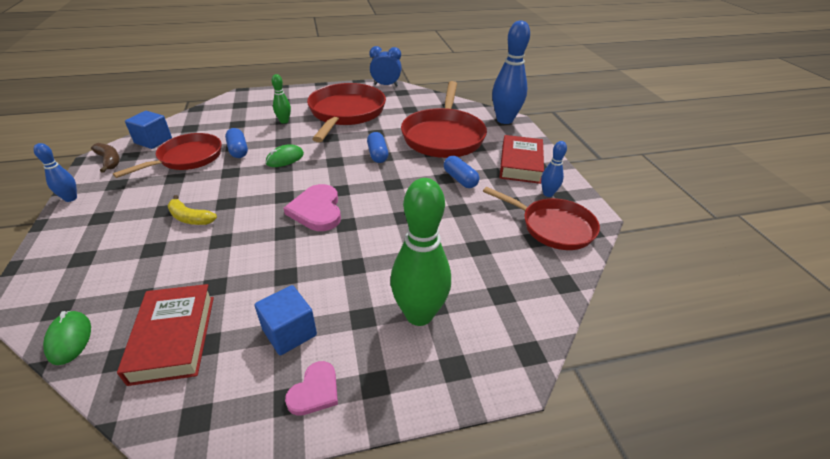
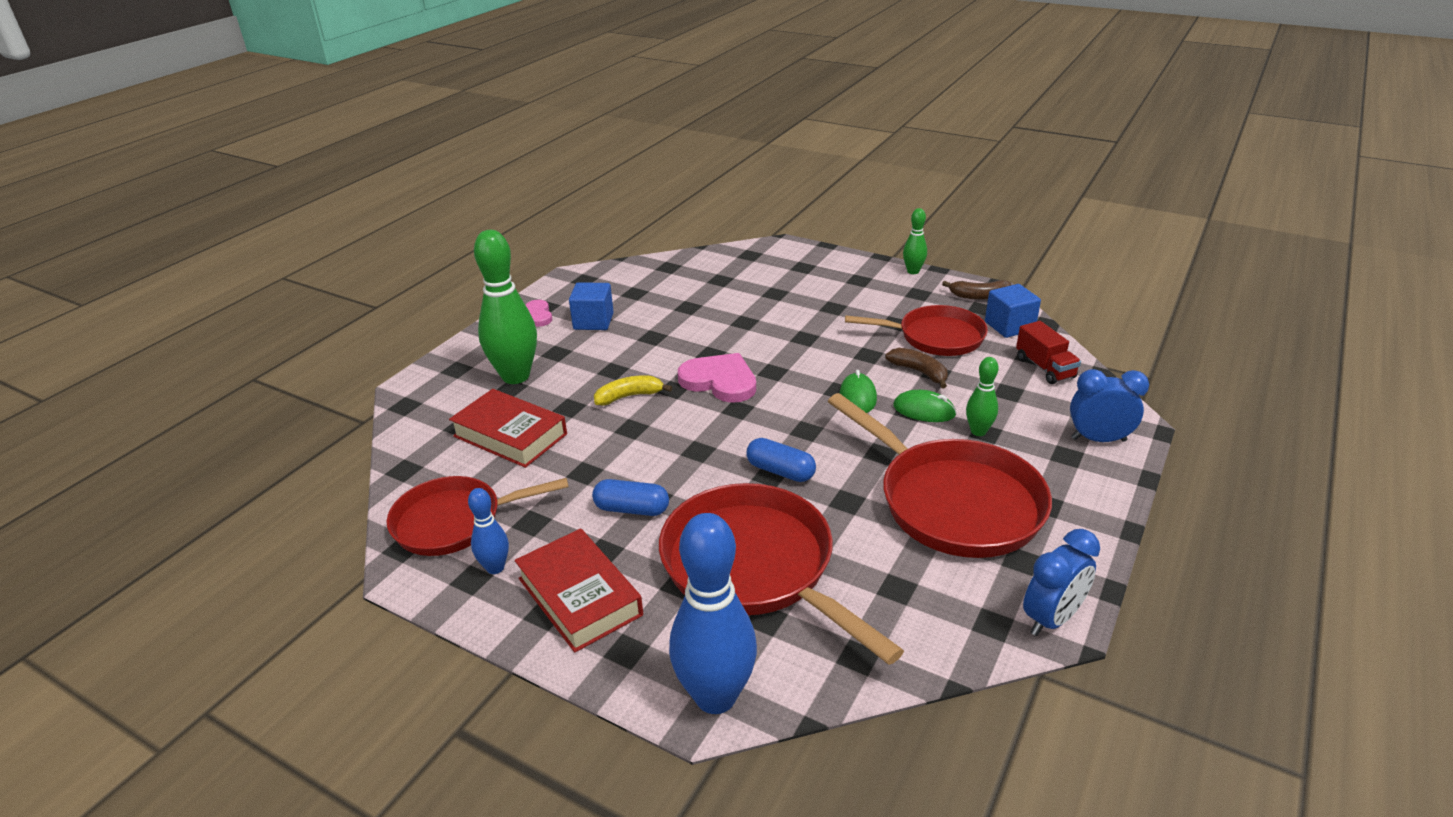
camera: 135 degrees right, 5 degrees down
blue bowling pin [34,143,77,202] -> green bowling pin [903,208,927,274]
green mouse [43,311,91,365] -> green mouse moved to [893,390,957,422]
red pan [113,133,222,178] -> red pan turned 75 degrees counterclockwise [845,305,988,356]
red book [117,284,214,386] -> red book moved to [449,389,567,468]
yellow banana [167,195,217,225] -> yellow banana moved to [594,375,672,406]
blue capsule [225,128,248,158] -> brown banana [885,348,948,388]
none -> red truck [1016,321,1081,384]
none -> blue clock [1070,369,1149,442]

